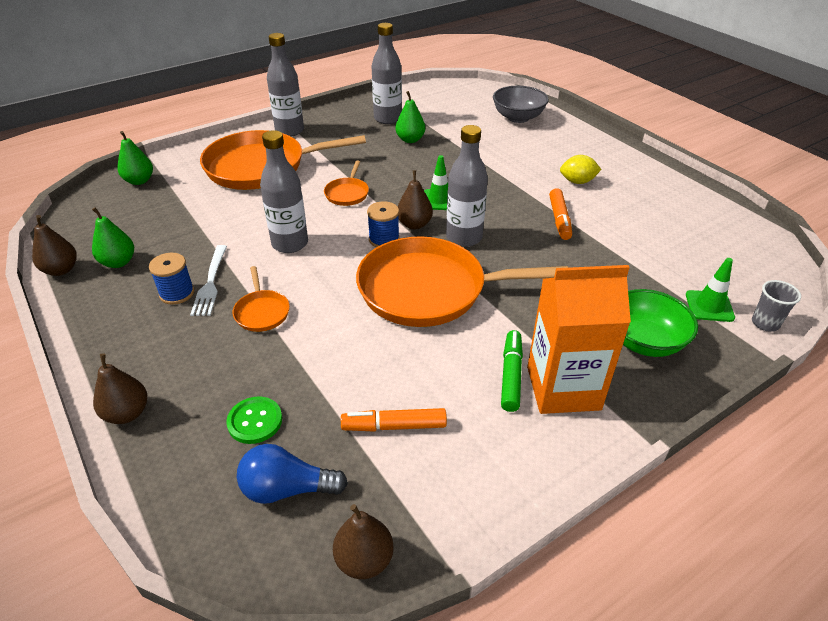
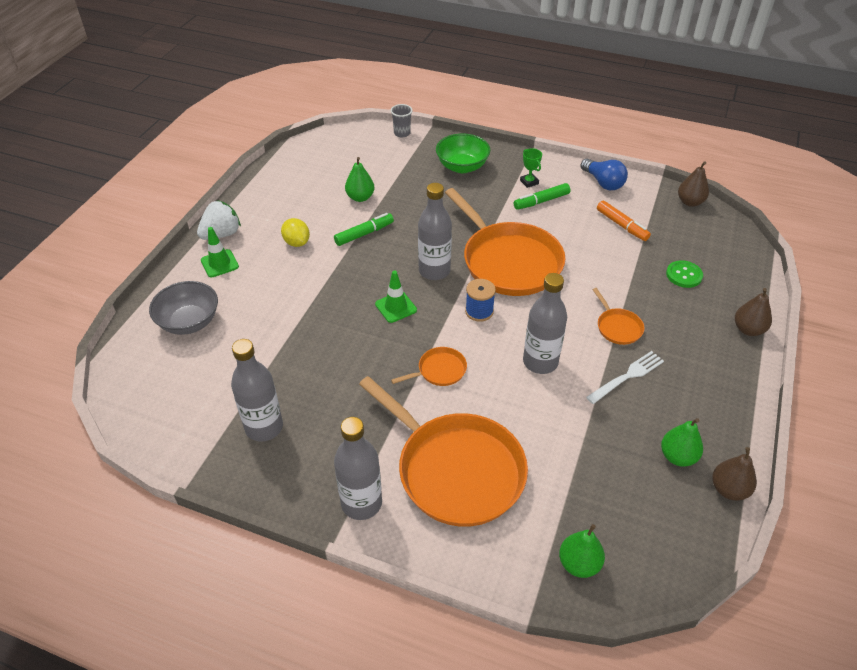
camera: 125 degrees left, 5 degrees up
blue spool [149,253,194,305] -> none
orange pan [233,266,290,332] -> orange pan turned 120 degrees clockwise [593,288,644,345]
blue light bulb [237,444,348,504] -> blue light bulb moved to [581,158,628,190]
green pear [395,91,425,143] -> green pear moved to [345,157,375,202]
brown pear [398,170,433,230] -> none
orange carton [527,265,631,414] -> green trophy [520,148,542,188]
orange marker [549,188,572,240] -> green marker [334,213,394,246]
green traffic cone [686,258,735,322] -> green traffic cone moved to [201,227,239,277]
none -> white strawberry [197,200,241,240]

